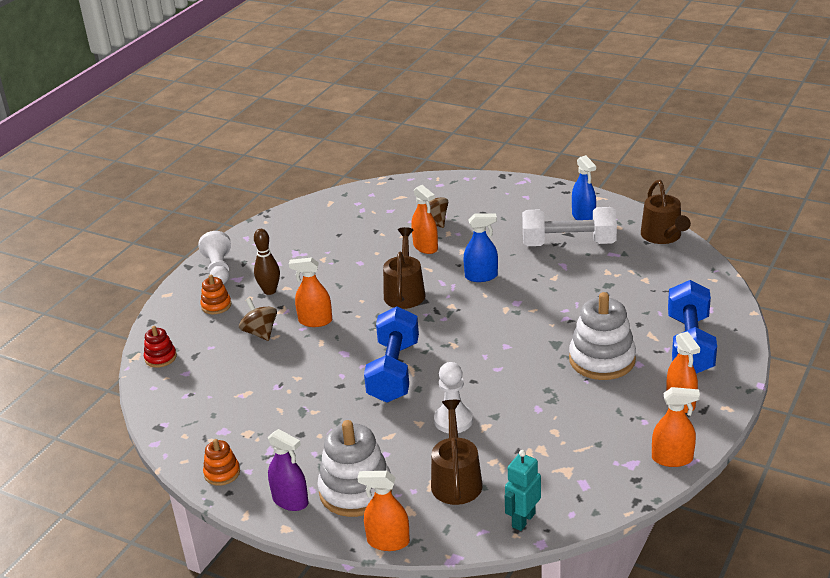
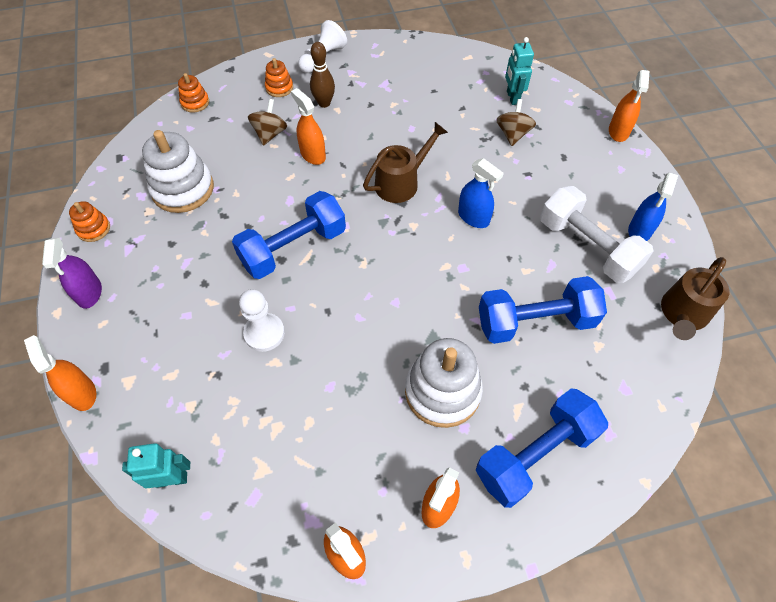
camera: 45 degrees right, 25 degrees up
red stacking toy [144,326,177,368] -> orange stacking toy [178,73,209,113]
white stacking toy [317,420,392,517] -> white stacking toy moved to [142,130,214,213]
orange spray bottle [411,185,438,254] -> orange spray bottle moved to [609,70,649,142]
brown watering can [431,400,483,505] -> none
none -> blue dumbbell [479,276,607,344]
none -> turquoise robot [505,37,534,105]

